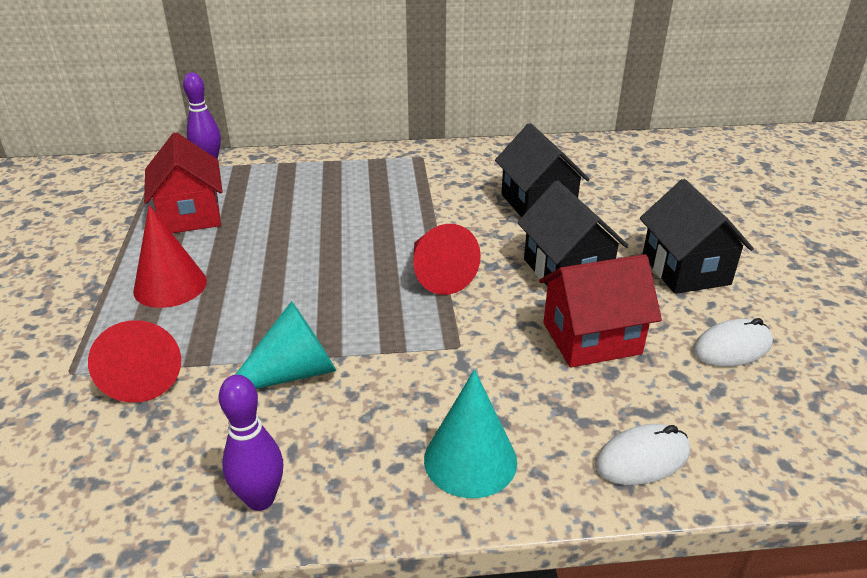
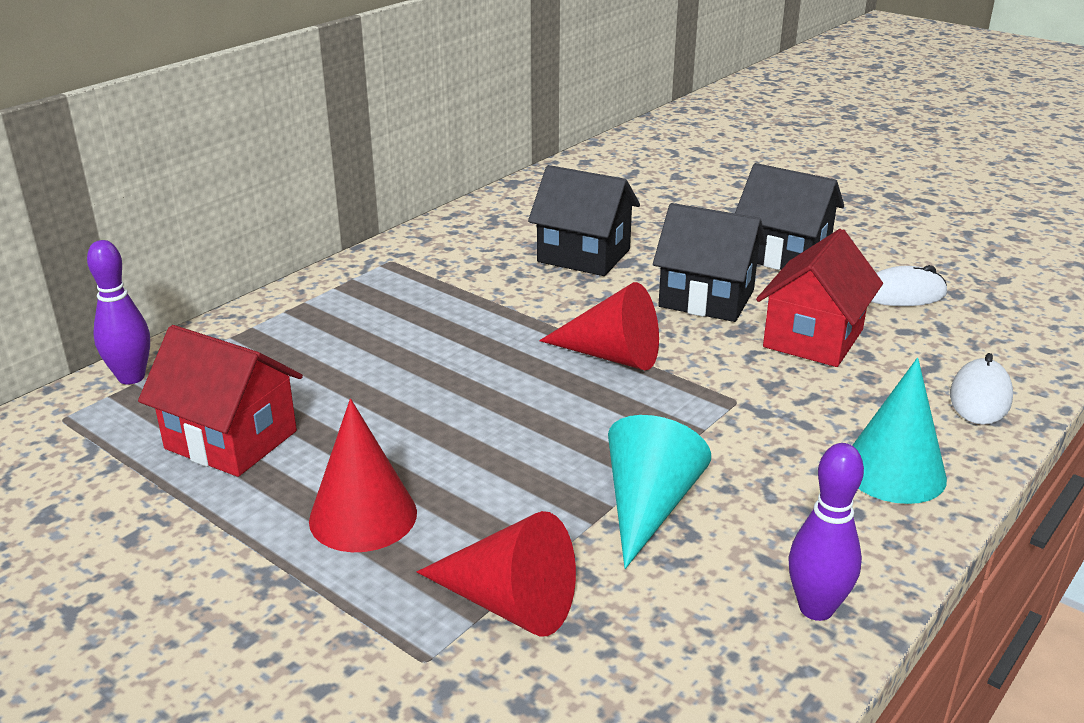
camera: 45 degrees left, 5 degrees down
white mouse [693,318,773,367] -> white mouse turned 60 degrees clockwise [871,265,947,306]

